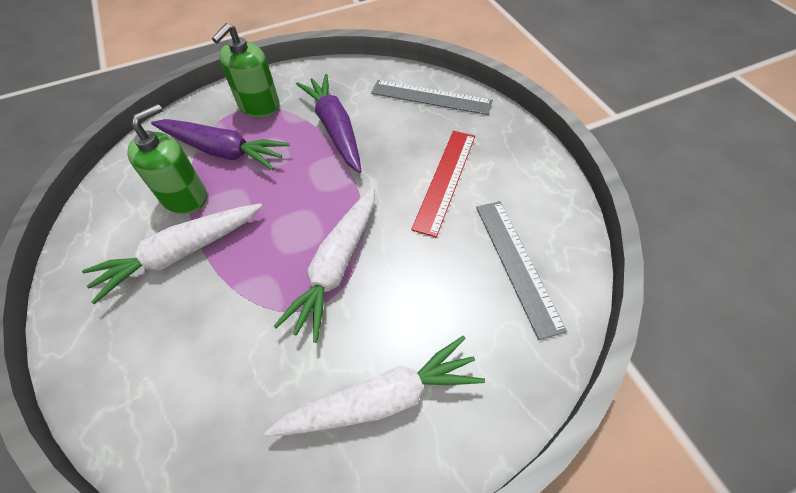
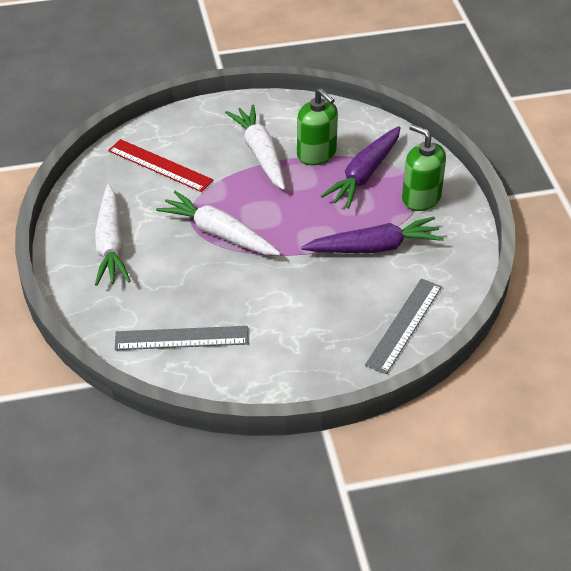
camera: 100 degrees right, 10 degrees down
red ruler [411,131,475,237] -> red ruler moved to [108,139,213,192]

